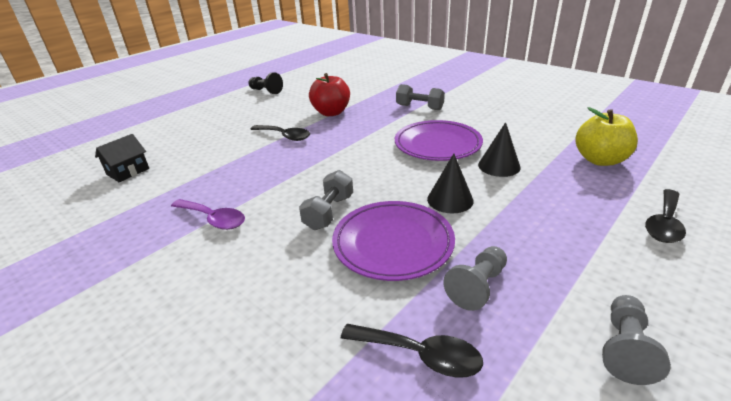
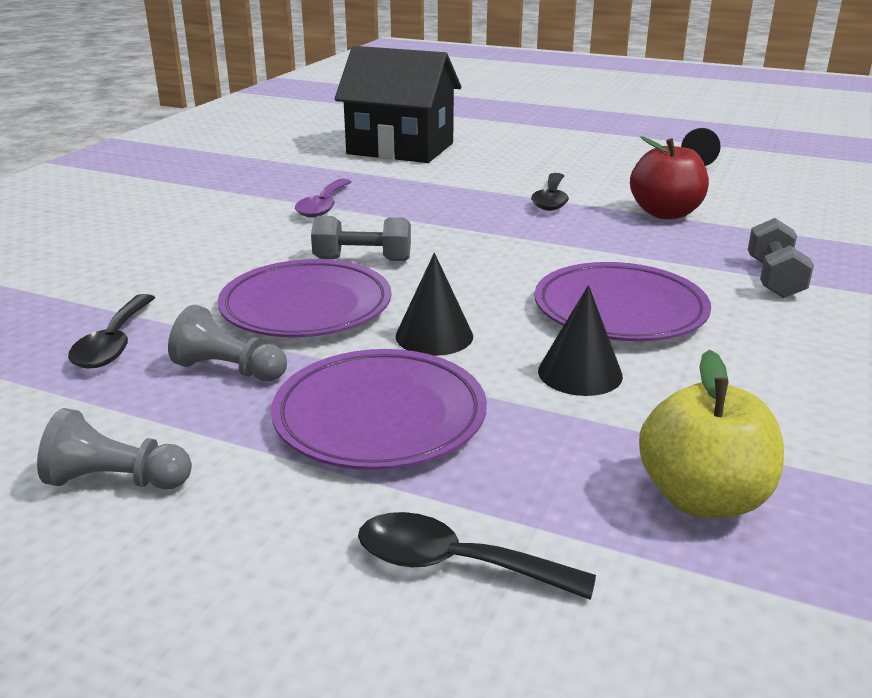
camera: 70 degrees right, 5 degrees down
black house [95,134,149,182] -> black house [335,46,461,163], size x2.22
none -> purple plate [271,349,487,470]

